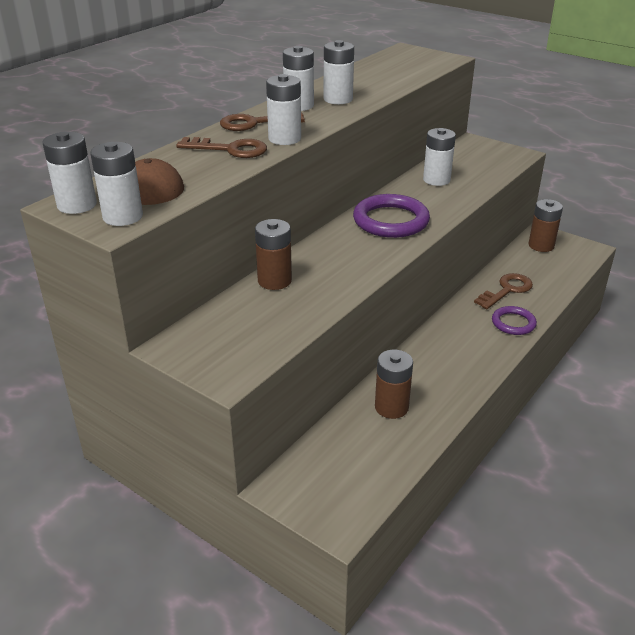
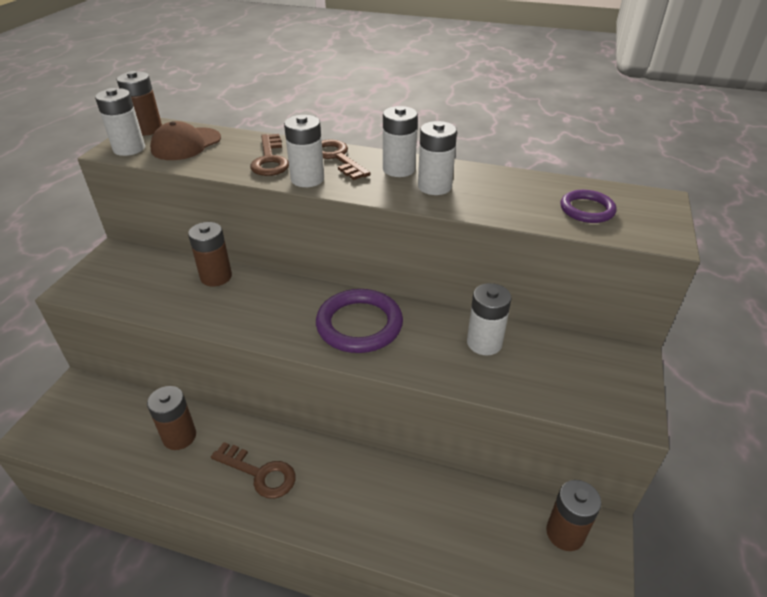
camera: 70 degrees right, 5 degrees up
white battery [42,132,97,214] -> brown battery [117,71,162,136]
brown key [474,273,533,309] -> brown key moved to [211,442,296,499]
purple ring [492,306,537,335] -> purple ring moved to [561,190,616,223]

